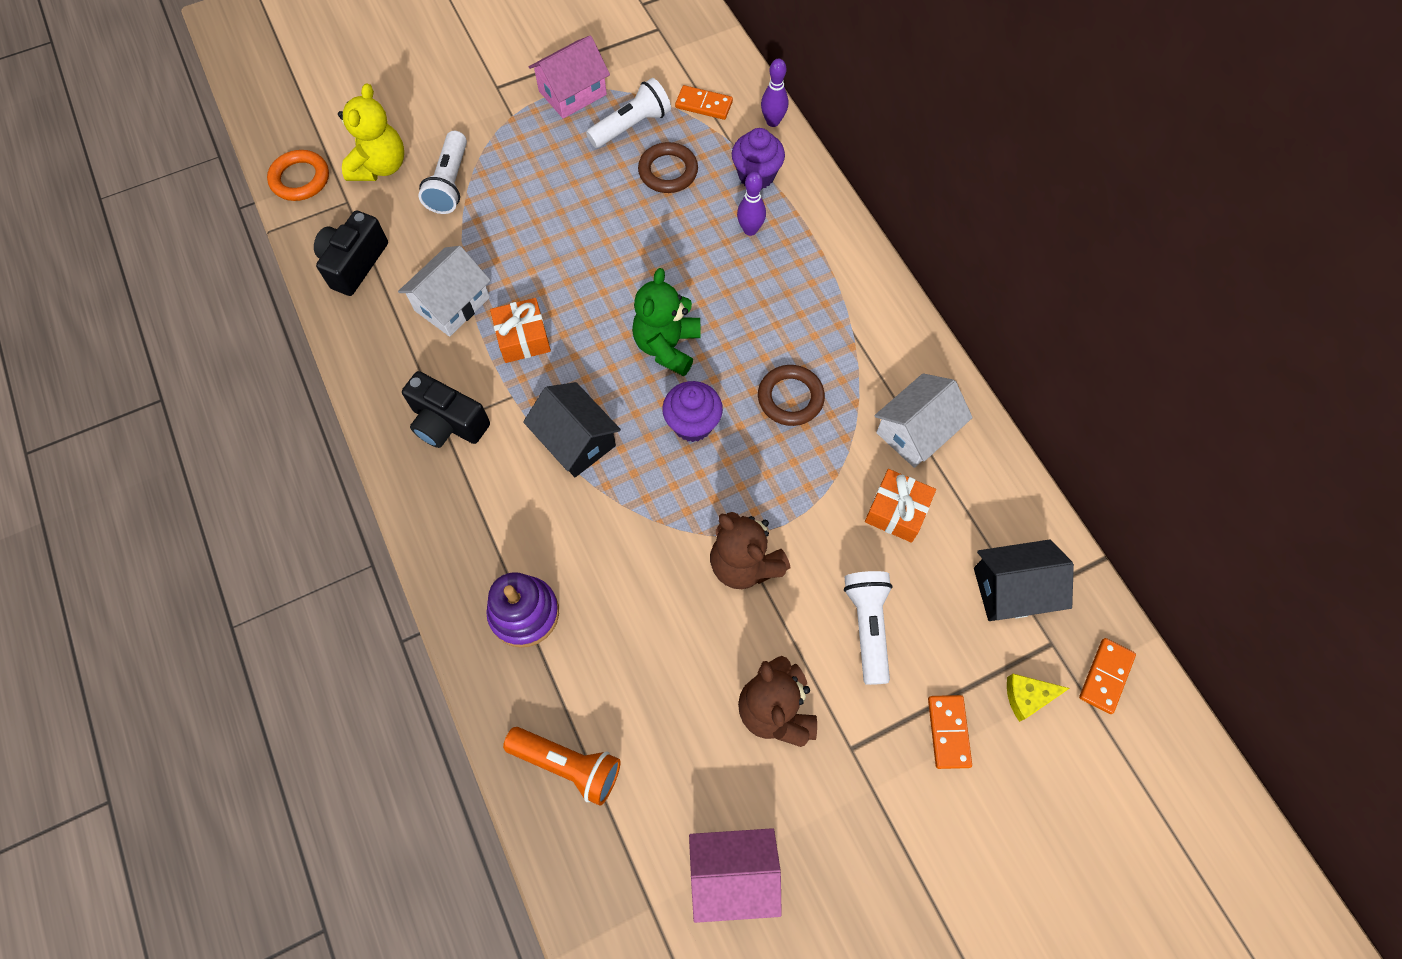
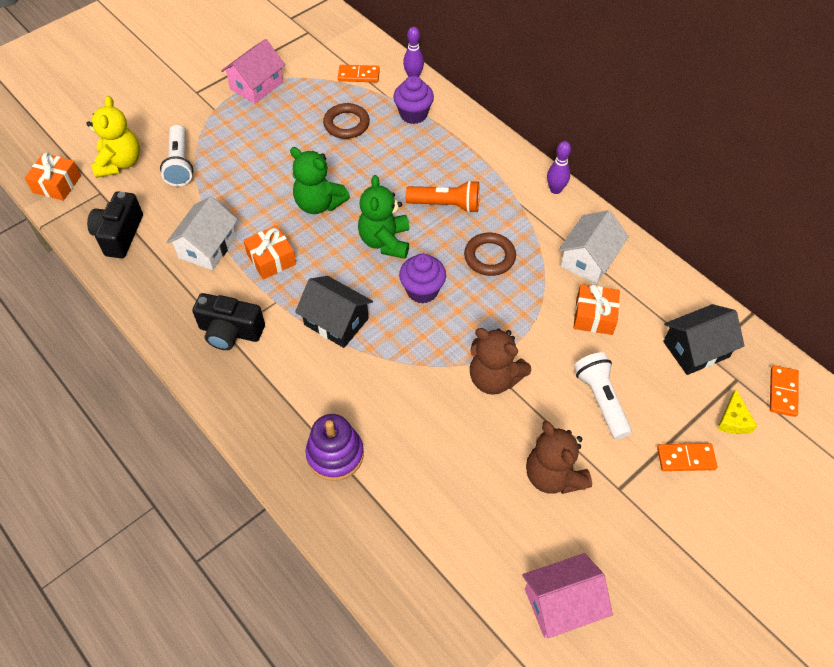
camera: 15 degrees left, 10 degrees down
orange ring [267,150,329,201] -> orange gift [25,152,81,201]
orange flashlight [503,727,621,806] -> orange flashlight moved to [406,180,480,213]
white flashlight [586,78,671,148] -> none
purple bowling pin [737,172,766,236] -> purple bowling pin moved to [547,141,571,194]
orange domino [928,695,972,769] -> orange domino turned 75 degrees counterclockwise [657,443,717,471]
yellow cheese [1007,674,1070,722] -> yellow cheese turned 60 degrees counterclockwise [717,389,757,434]
none -> green teddy bear [290,147,350,214]

